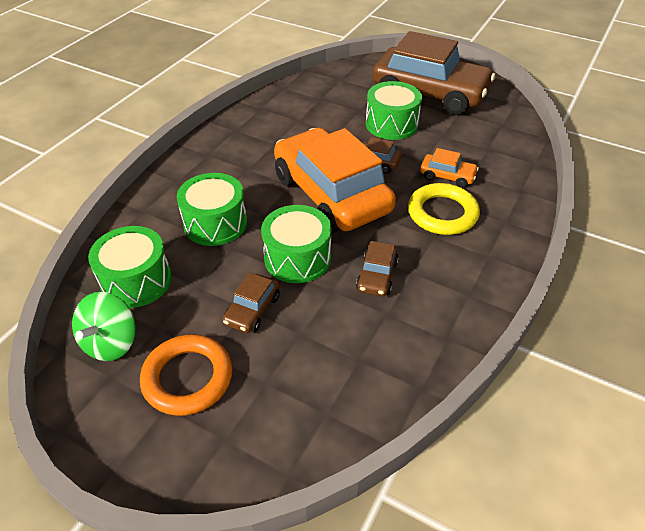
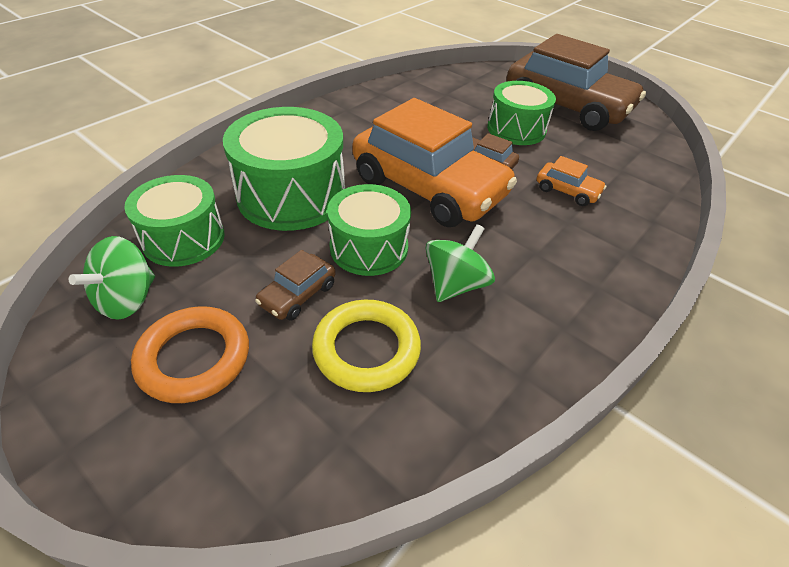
camera: 10 degrees right, 0 degrees up
green drum [177,173,247,246] -> green drum [223,107,345,231], size x1.51
orange car [274,128,396,233] -> orange car turned 150 degrees clockwise [352,98,517,227]
brown car [356,241,399,296] -> green spinning top [426,224,495,302]
yellow ring [408,183,480,235] -> yellow ring moved to [312,300,421,392]

